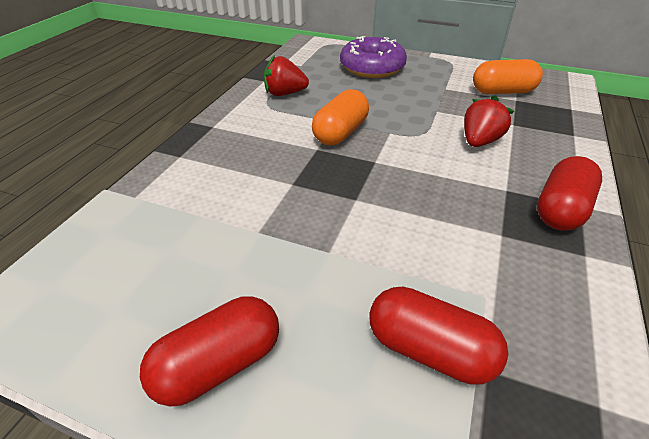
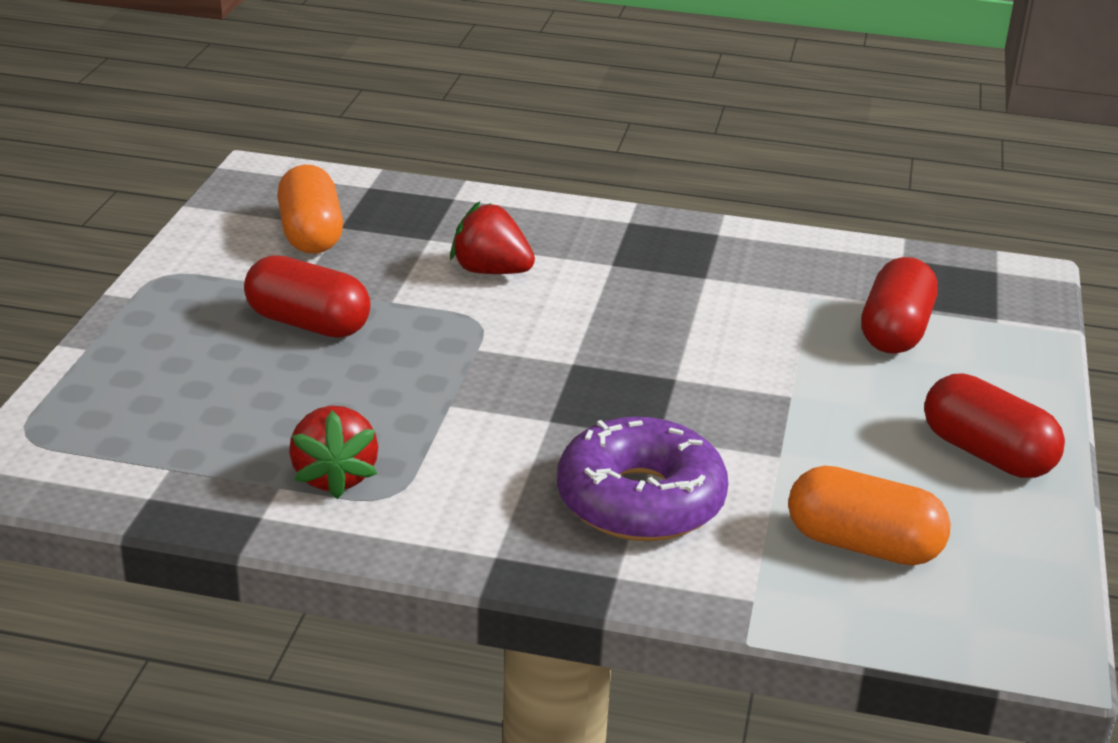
camera: 100 degrees left, 10 degrees down
orange capsule [312,89,369,145] -> orange capsule moved to [788,466,951,566]
purple donut [340,36,407,78] -> purple donut moved to [557,417,728,541]
red capsule [537,156,602,231] -> red capsule moved to [244,255,371,338]

